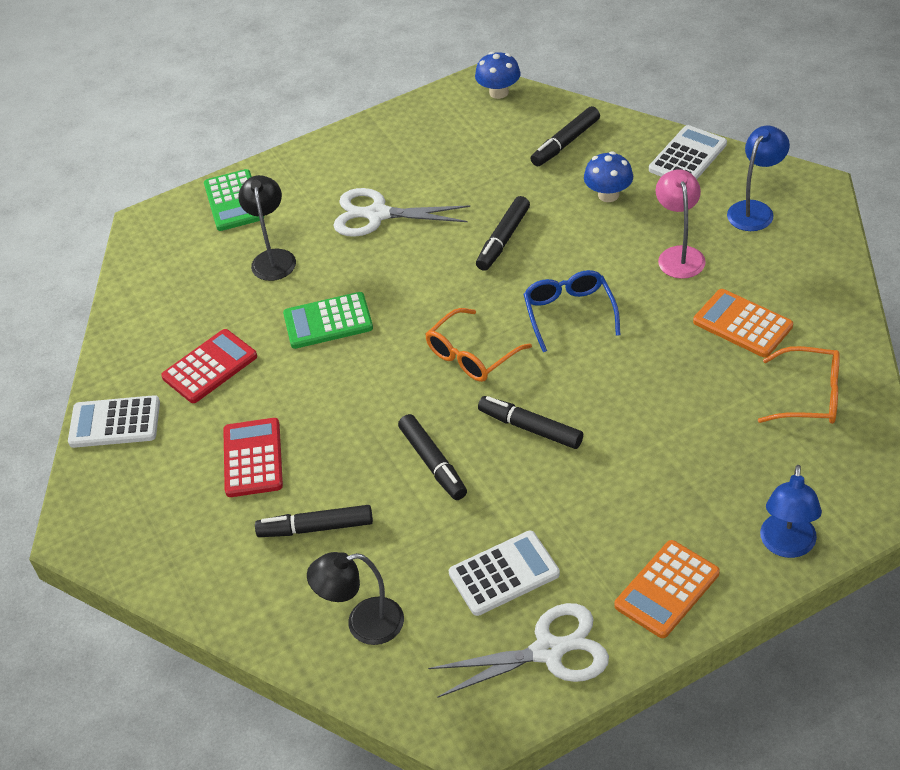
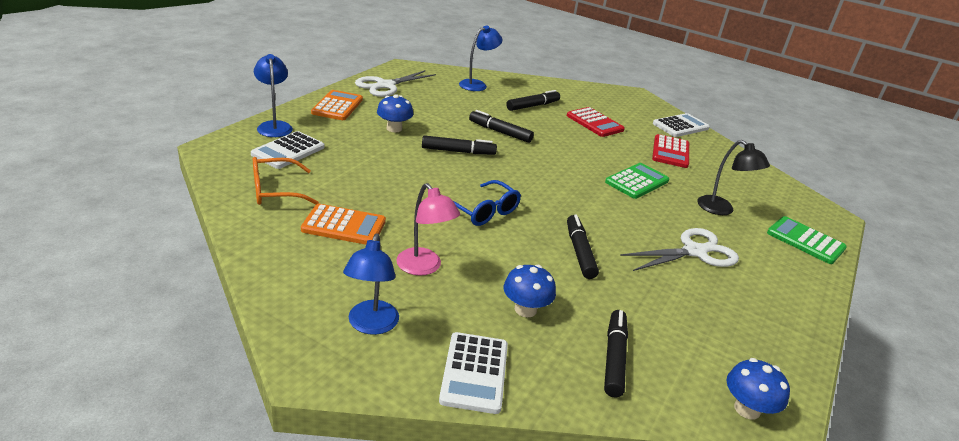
camera: 140 degrees right, 15 degrees down
black lamp [307,552,404,645] -> blue lamp [459,25,502,91]
orange glasses [425,308,532,382] -> none
white calculator [449,531,560,616] -> white calculator moved to [251,131,324,169]
none -> blue mushroom [377,94,413,132]

